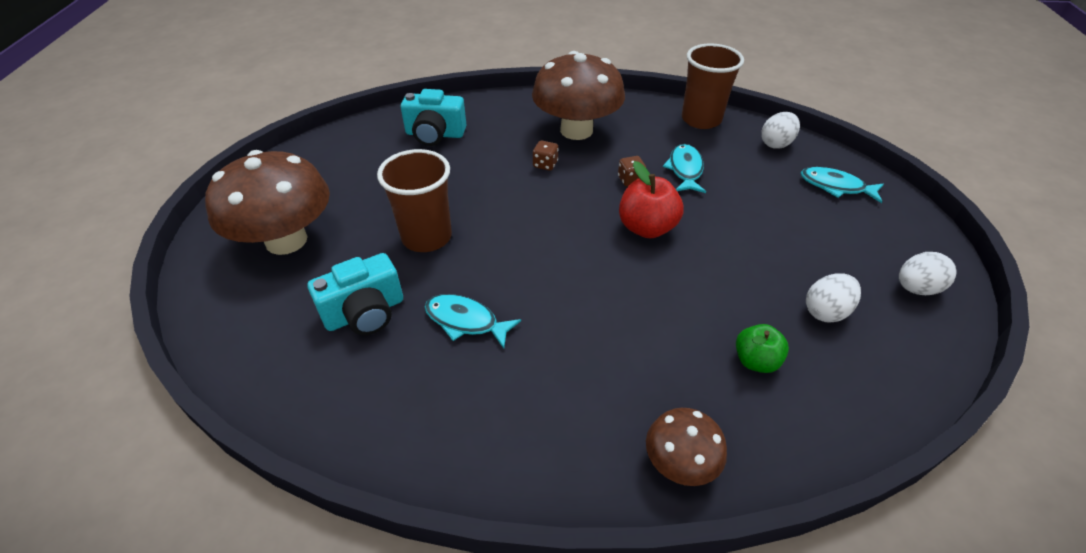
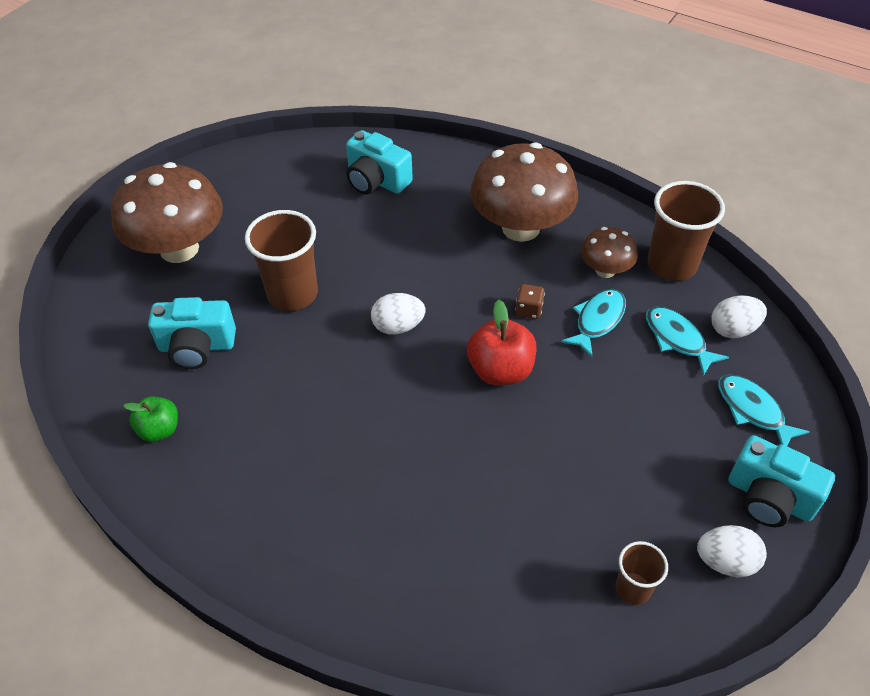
camera: 30 degrees right, 5 degrees up
turquoise fish [425,294,521,349] -> turquoise fish moved to [646,307,729,376]
brown dice [533,141,558,171] -> none
brown mushroom [646,408,727,486] -> brown mushroom moved to [581,227,638,278]
green apple [736,324,789,373] -> green apple moved to [123,397,178,442]
white egg [806,273,861,323] -> white egg moved to [371,293,425,335]
none -> brown cup [616,541,668,605]
none -> turquoise camera [729,435,835,527]

